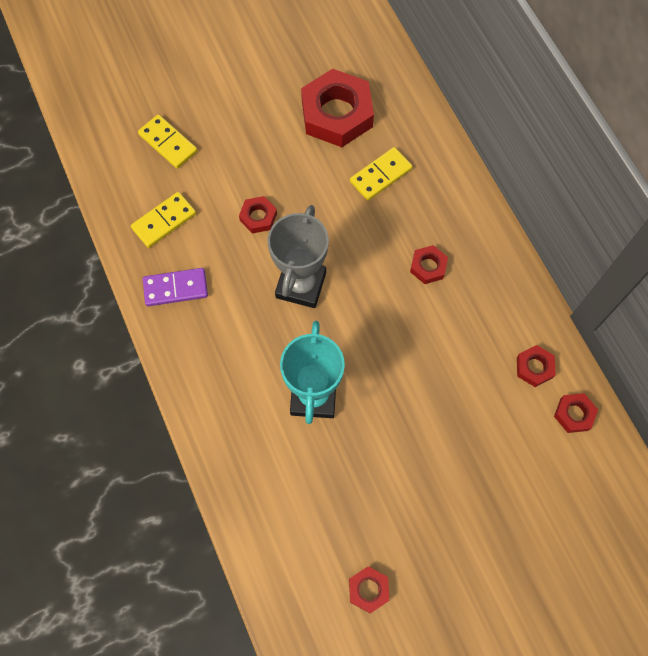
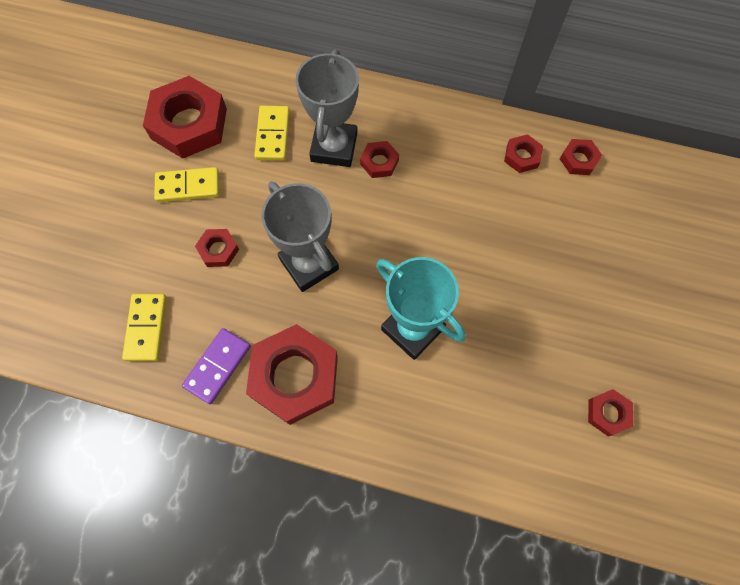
camera: 50 degrees left, 0 degrees up
yellow domino [138,114,198,169] -> yellow domino moved to [154,167,219,202]
none -> red nut [246,324,338,425]
none -> grey trophy [295,49,359,167]

